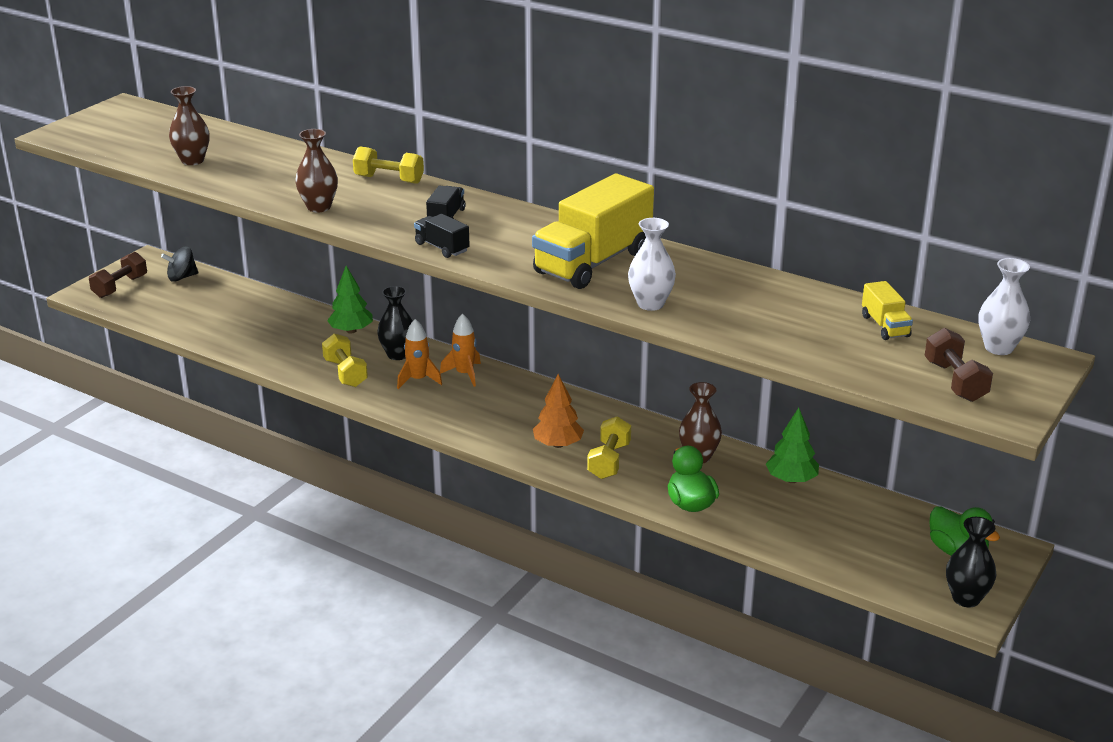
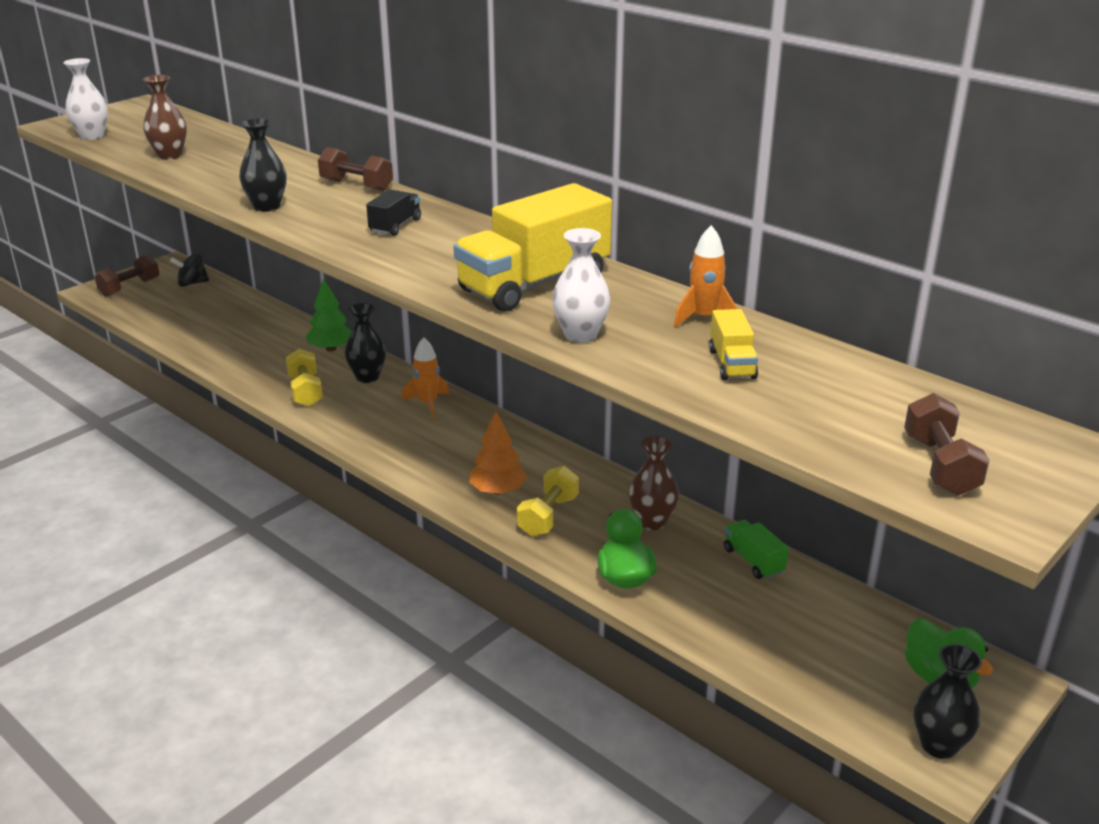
camera: 10 degrees right, 0 degrees up
brown vase [295,129,338,212] -> black vase [239,118,287,212]
yellow dumbbell [353,146,424,184] -> brown dumbbell [318,147,393,191]
orange rocket [397,319,442,389] -> orange rocket moved to [674,225,738,327]
black truck [414,214,470,258] -> none
green tree [766,408,819,483] -> green truck [724,520,789,579]
yellow truck [862,281,913,340] -> yellow truck moved to [709,309,758,380]
white vase [978,258,1030,355] -> white vase moved to [63,58,108,140]

